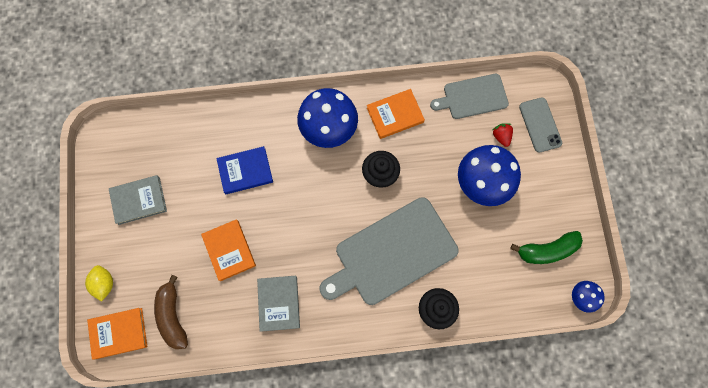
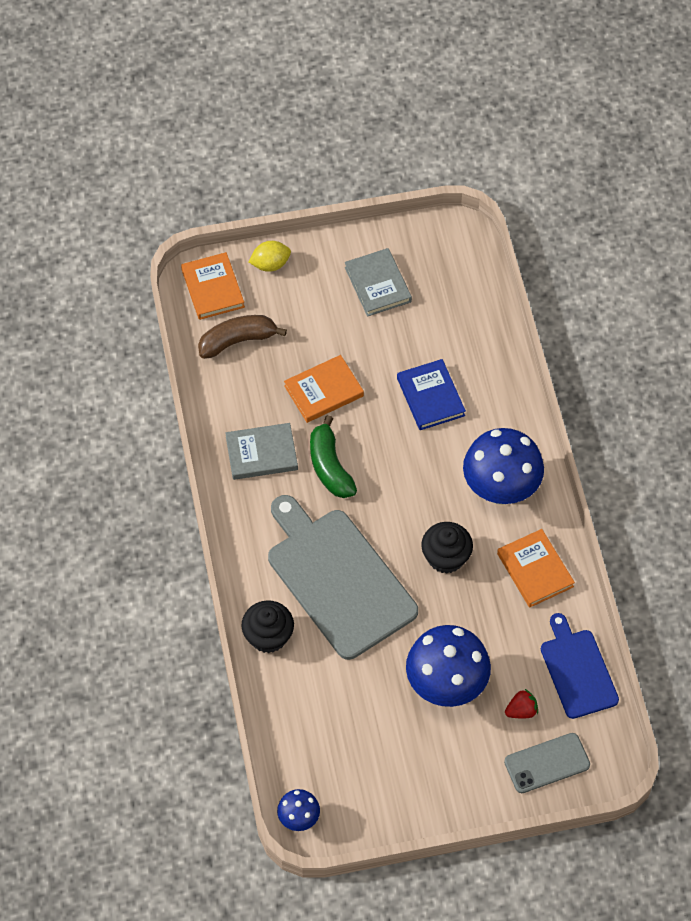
camera: 85 degrees right, 15 degrees down
grey cutting board [430,74,509,119] -> blue cutting board [541,613,619,719]
green banana [510,231,583,264] -> green banana moved to [310,415,357,498]

